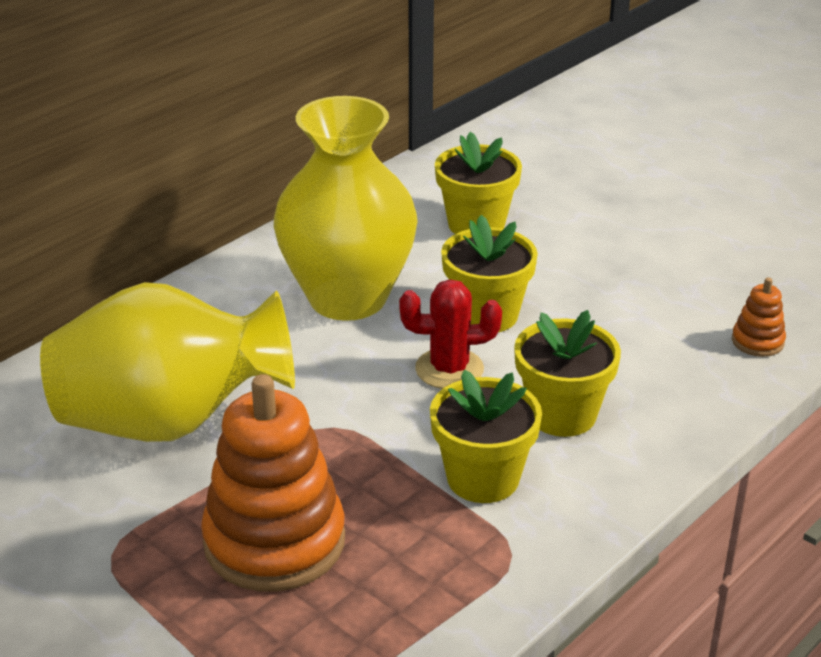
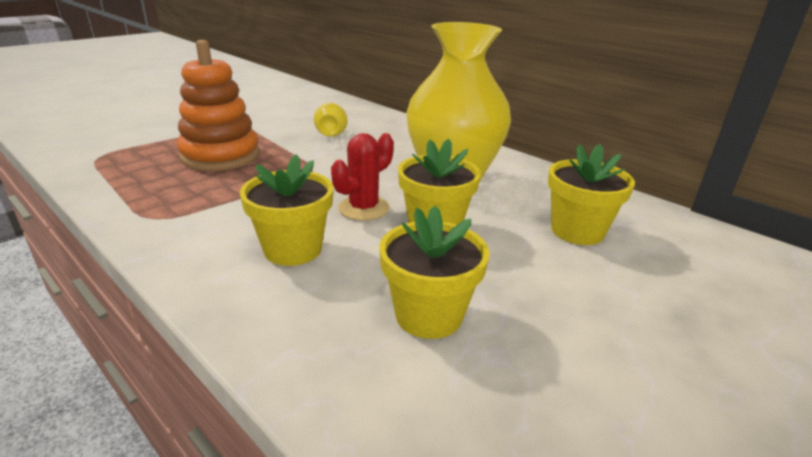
camera: 90 degrees right, 5 degrees down
yellow vase [40,282,295,442] -> yellow vase [314,103,347,137], size x0.40
red cactus [399,279,502,389] -> red cactus turned 45 degrees clockwise [331,133,394,221]
yellow flower pot [430,370,542,503] -> yellow flower pot moved to [379,206,490,339]
orange stacking toy [732,277,786,357] -> none

